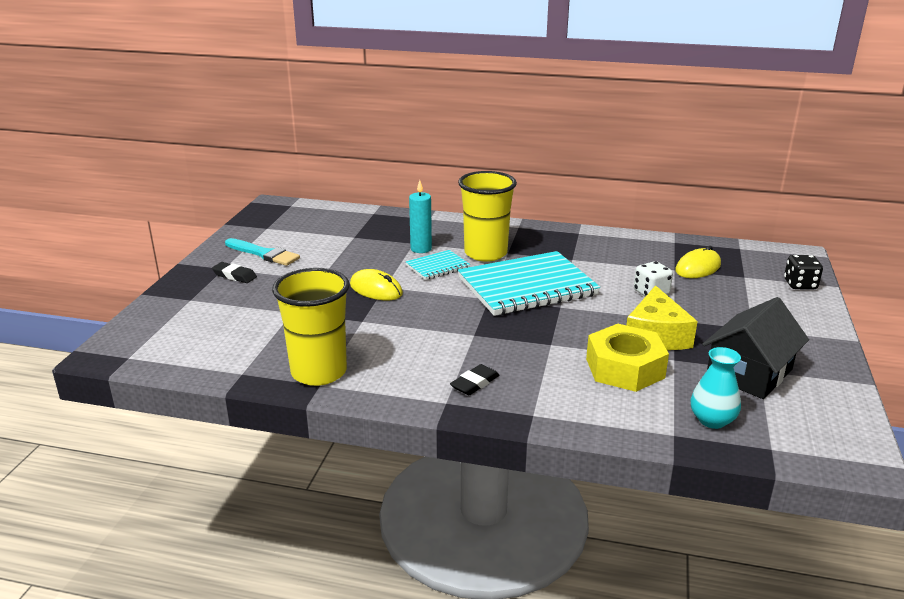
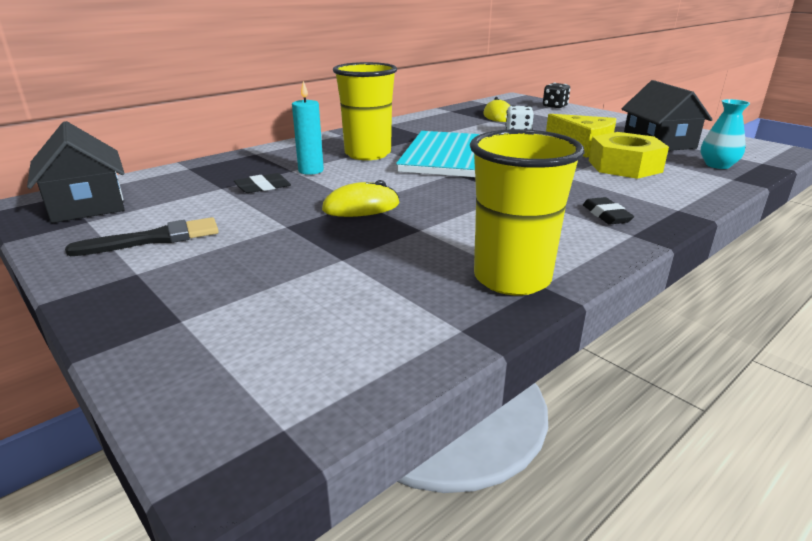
camera: 55 degrees left, 0 degrees up
black eraser [212,262,257,283] -> black eraser moved to [234,173,291,193]
turquoise brush [225,238,300,266] -> black brush [65,217,219,256]
turquoise notebook [406,250,470,280] -> none
none -> black house [27,121,125,223]

